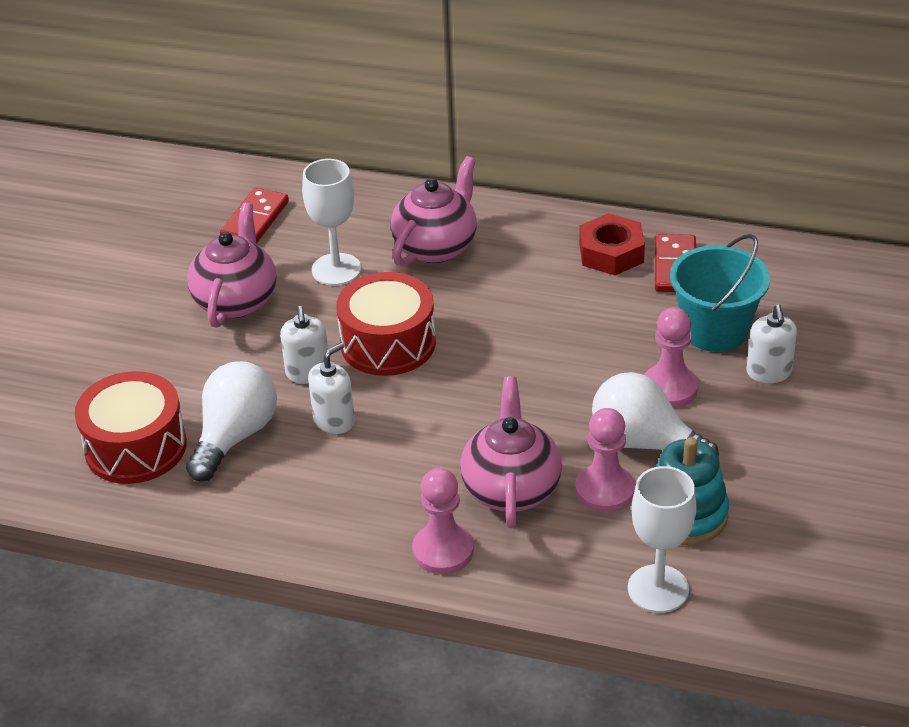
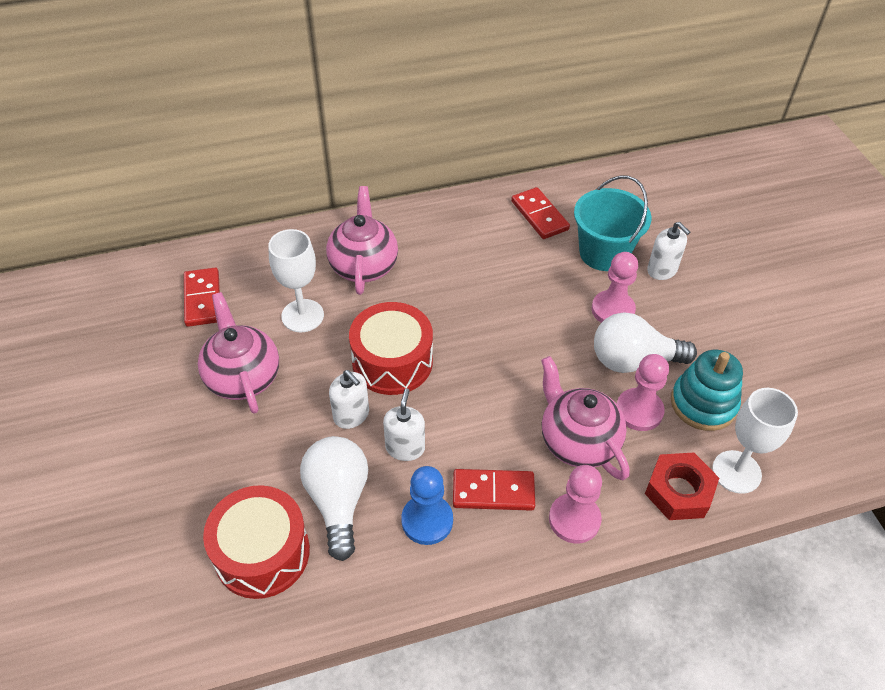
camera: 35 degrees left, 10 degrees up
red nut [579,213,645,275] -> red nut moved to [645,452,719,520]
none -> blue pawn [401,466,453,545]
none -> red domino [453,469,535,511]

